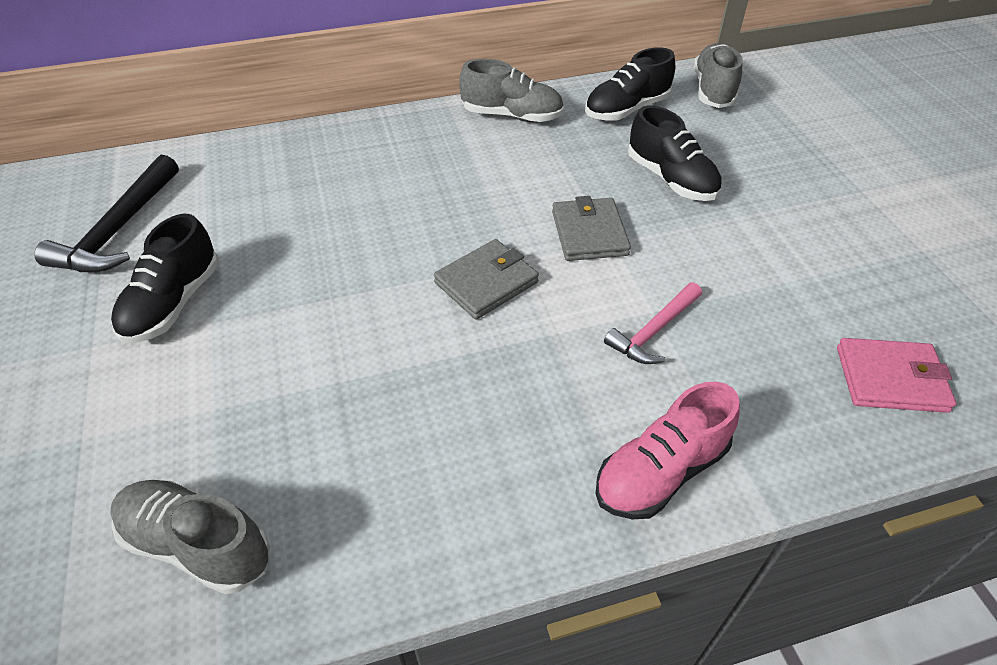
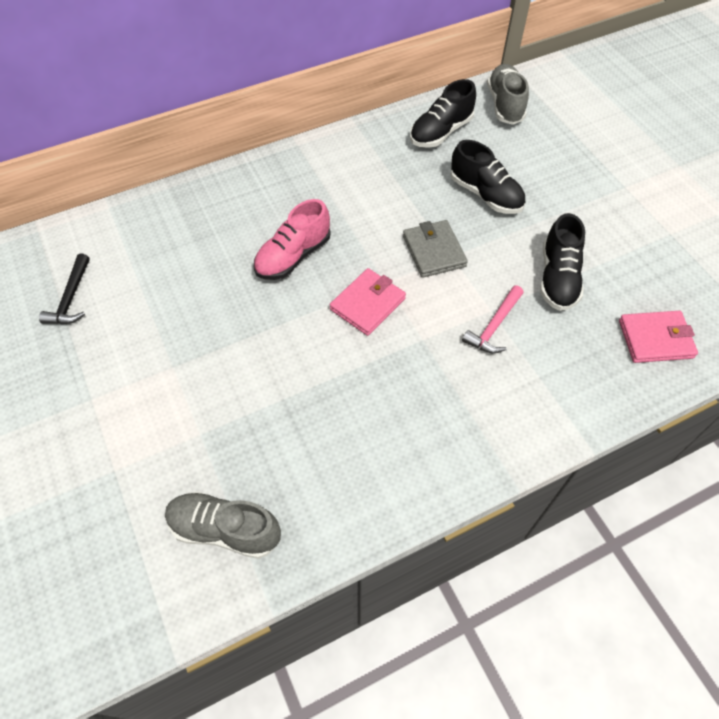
camera: 10 degrees left, 10 degrees up
black hammer [34,155,179,272] -> black hammer [39,253,90,324], size x0.63
black shoe [111,214,219,343] -> black shoe moved to [540,213,585,311]
grey wallet [434,239,539,320] -> pink wallet [330,268,406,336]
grey shoe [459,59,564,122] -> none
pink shoe [596,381,740,519] -> pink shoe moved to [254,199,331,280]

